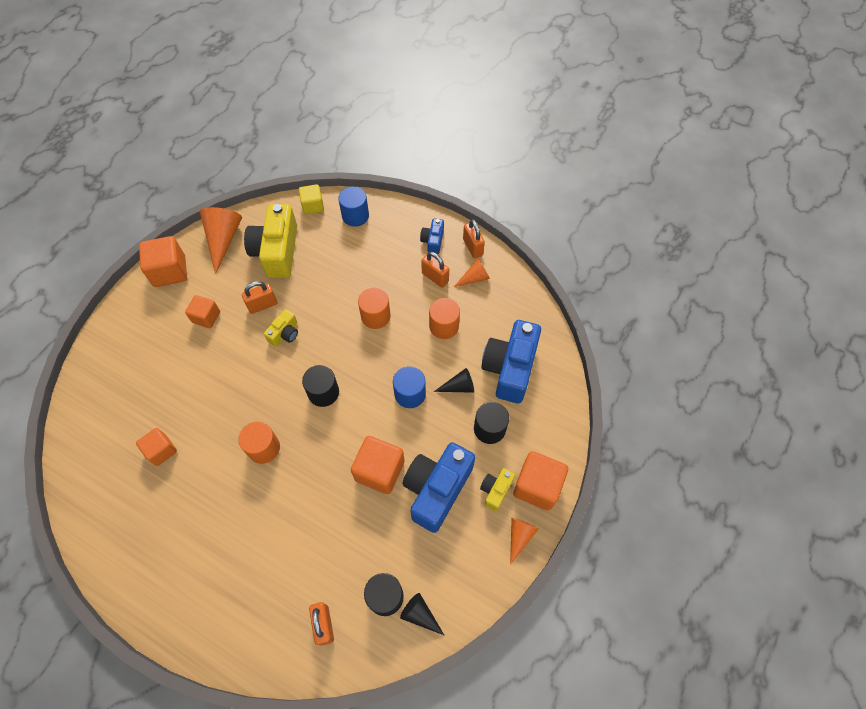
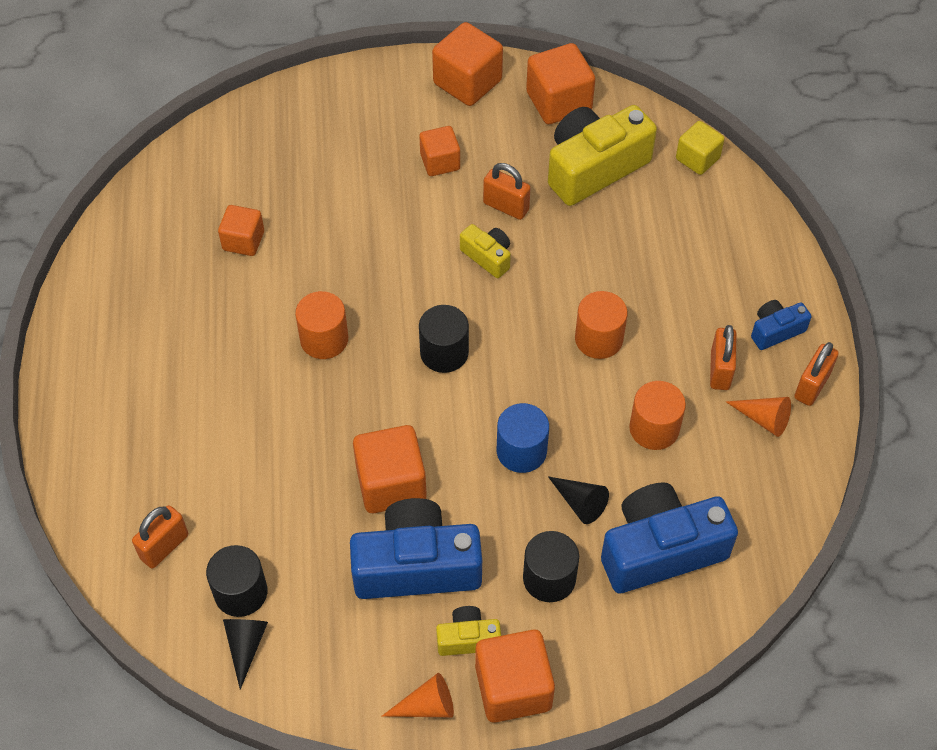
camera: 55 degrees right, 5 degrees down
orange cone [200,207,242,274] -> orange cube [526,43,595,124]
yellow camera [264,309,298,347] -> yellow camera turned 135 degrees counterclockwise [460,224,511,278]
blue cylinder [338,187,369,227] -> none

